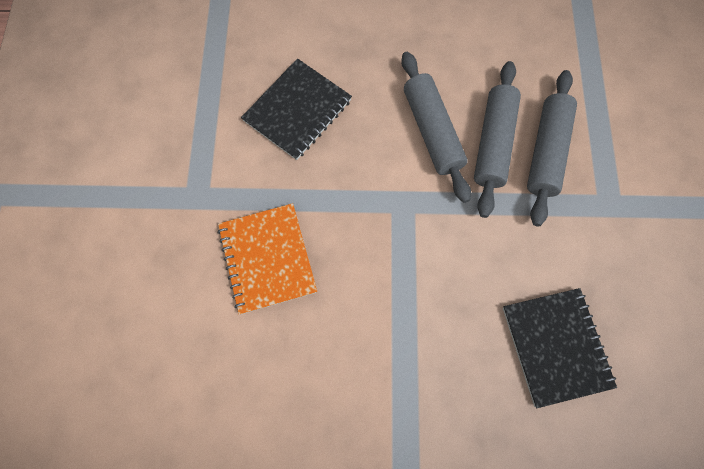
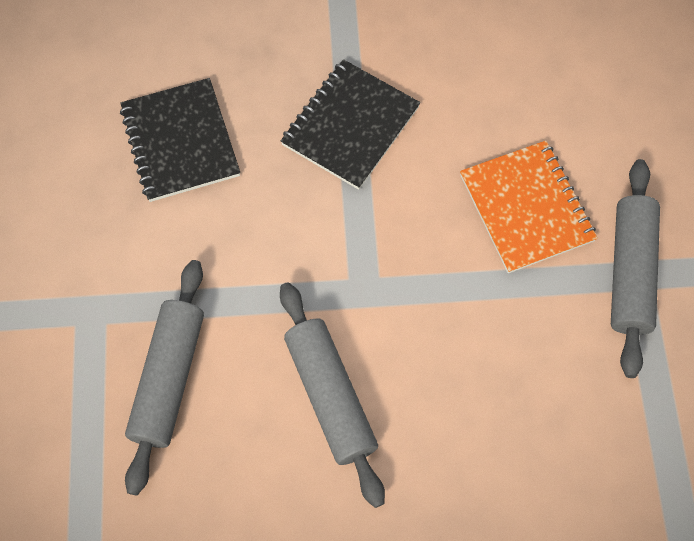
camera: 175 degrees right, 5 degrees down
black notebook [241,58,352,160] -> black notebook moved to [281,59,420,190]
grey rolling pin [474,61,521,218] -> grey rolling pin moved to [611,159,660,378]

